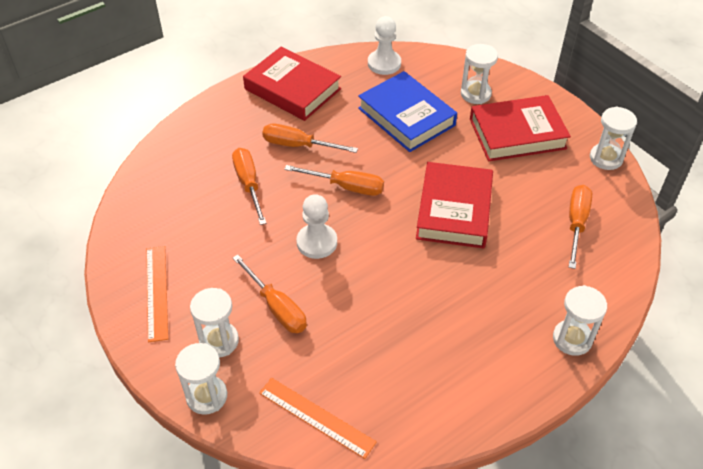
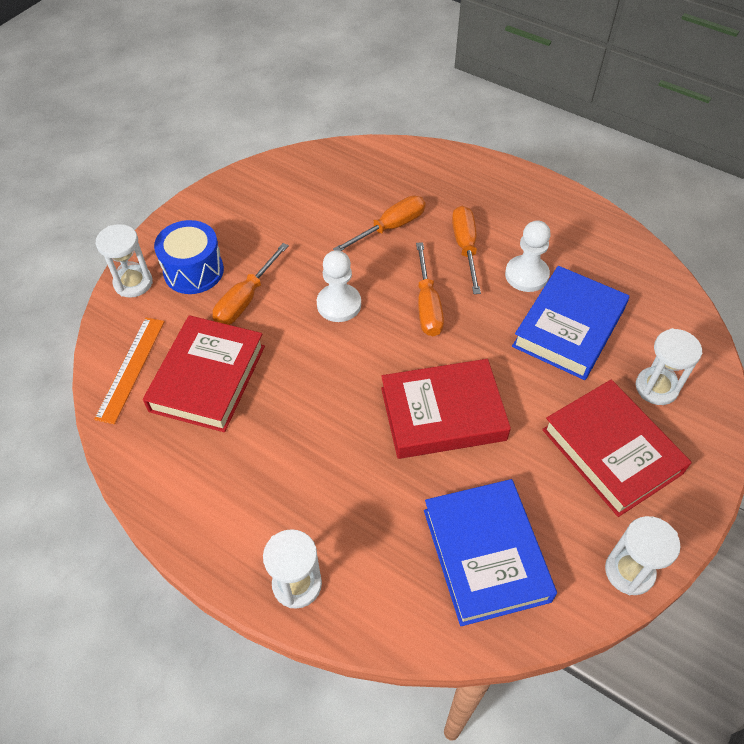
camera: 70 degrees right, 5 degrees up
orange ruler [147,246,168,342] -> none
white hourglass [190,288,239,358] -> blue drum [154,220,224,294]
red book [243,46,341,121] -> red book moved to [143,315,265,432]
white pawn [368,16,401,75] -> white pawn moved to [505,220,551,292]
orange screwdriver [569,185,592,269] -> blue book [424,479,557,626]

